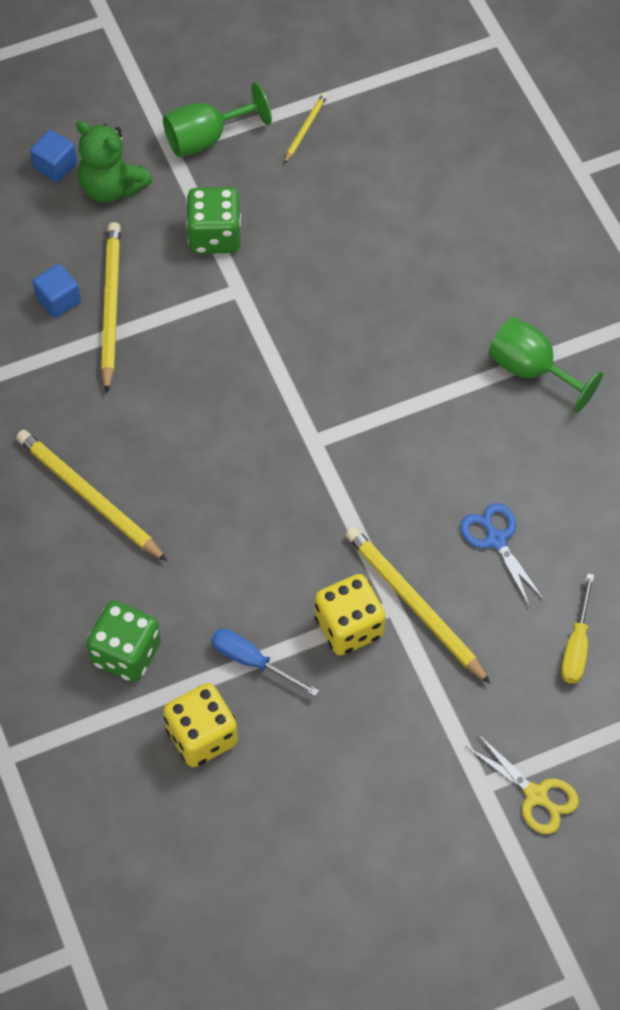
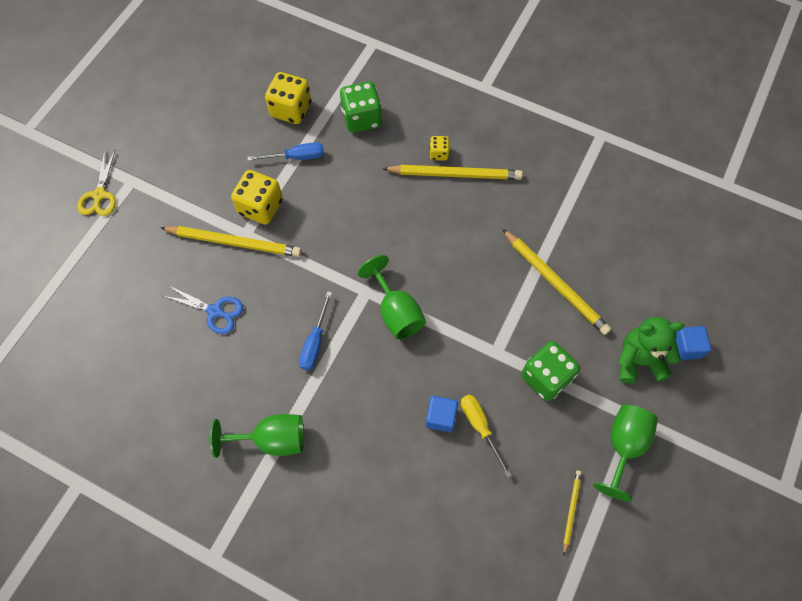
camera: 140 degrees right, 5 degrees up
blue cube [33,264,81,318] -> blue cube moved to [426,396,458,432]
yellow pencil [284,93,327,164] -> yellow pencil turned 150 degrees counterclockwise [563,470,582,555]
yellow scissors [466,733,579,834] -> yellow scissors turned 90 degrees counterclockwise [77,150,116,216]
yellow screwdriver [561,573,594,683] -> yellow screwdriver moved to [461,394,512,478]
none -> blue screwdriver [299,291,332,370]
none -> green goblet [358,255,426,340]
none -> yellow dice [429,136,450,161]

